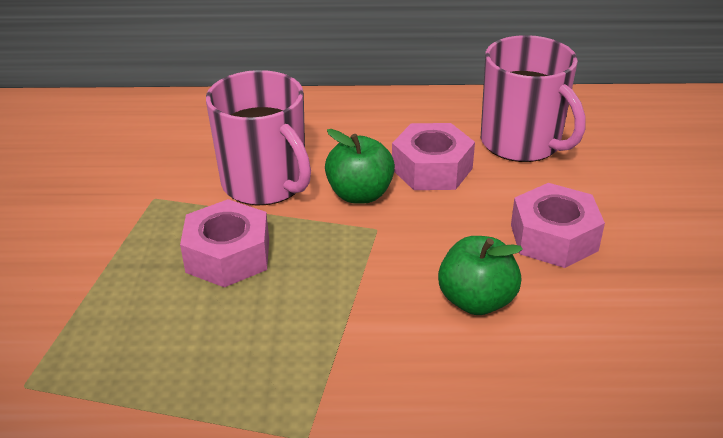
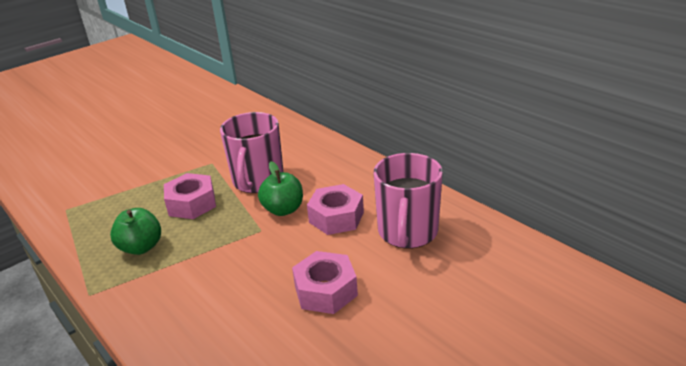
camera: 50 degrees right, 5 degrees down
green apple [438,236,523,315] -> green apple moved to [110,208,161,255]

